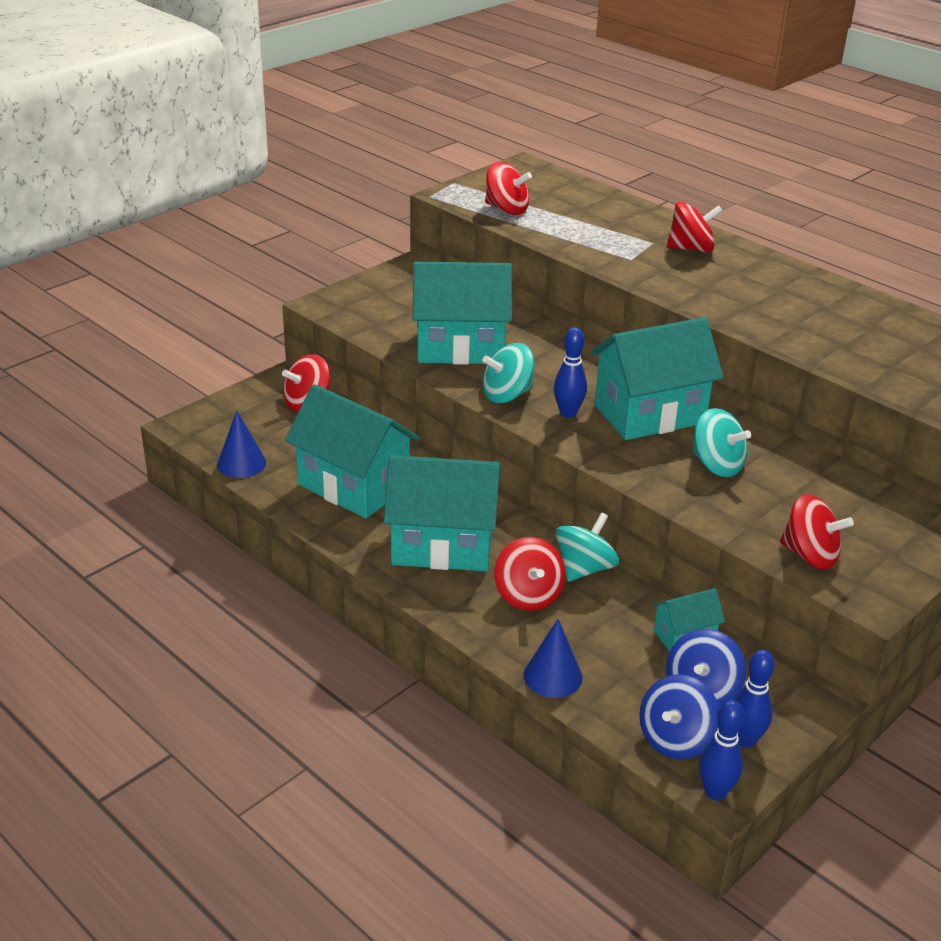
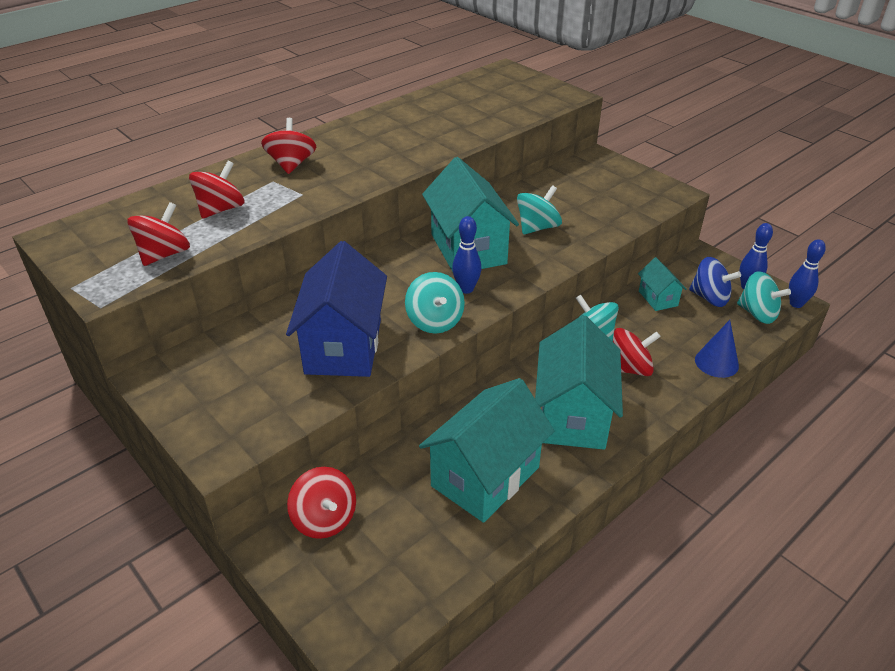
camera: 85 degrees left, 5 degrees up
blue cone [217,410,266,478] -> none
turquoise house [413,262,512,365] -> blue house [286,241,387,377]
blue spinning top [639,674,719,759] -> turquoise spinning top [737,271,791,324]
red spinning top [780,494,854,569] -> red spinning top moved to [189,161,245,219]

